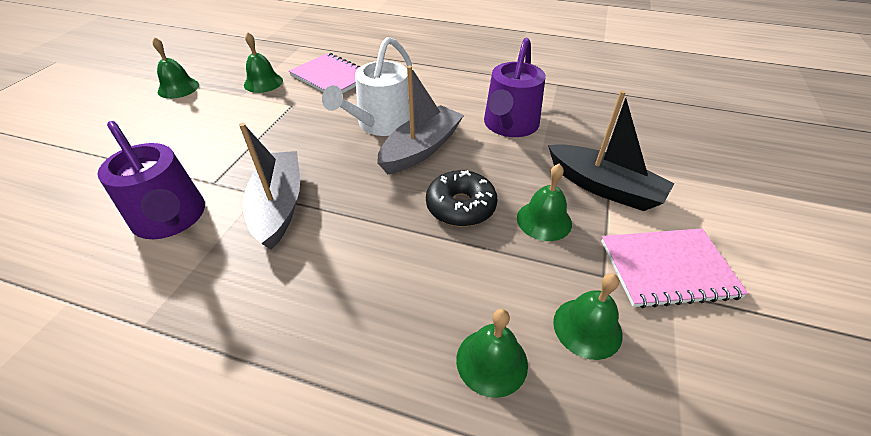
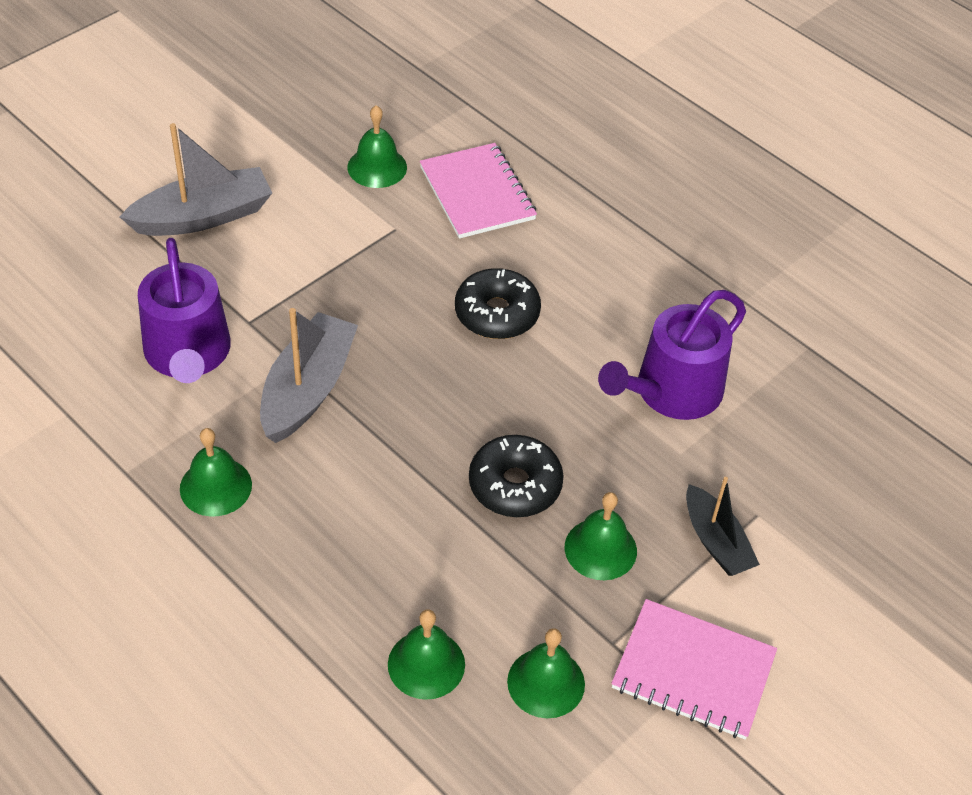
camera: 25 degrees right, 5 degrees up
green bell [152,37,199,99] -> green bell moved to [180,428,252,517]
white watering can [322,37,412,136] -> black donut [455,268,541,339]
grey boat [377,66,464,174] -> grey boat moved to [120,123,272,236]
black boat [548,90,675,211] -> black boat [686,477,760,576], size x0.64

